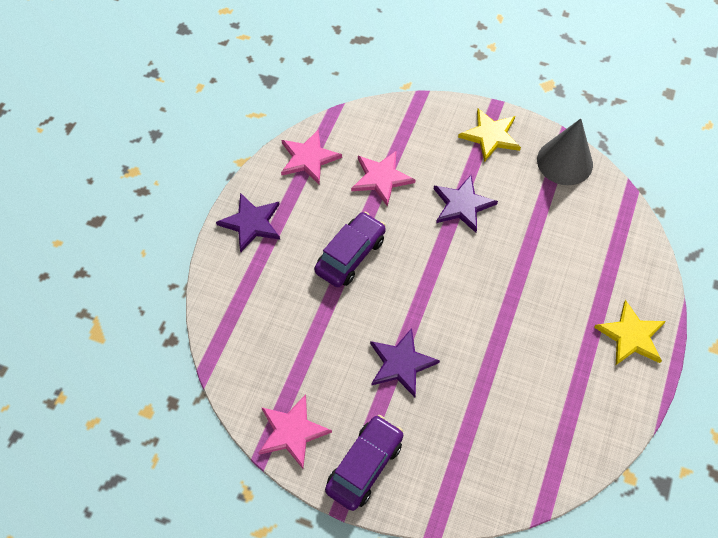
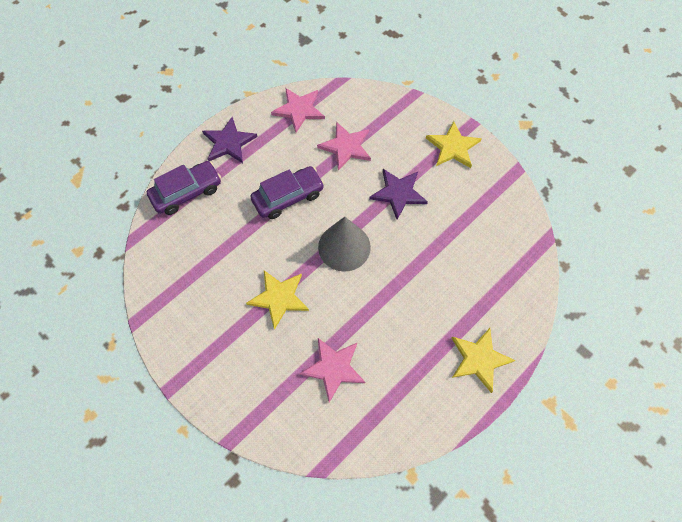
camera: 25 degrees right, 5 degrees up
pink star [258,394,332,469] -> pink star moved to [299,338,365,403]
purple car [325,415,404,511] -> purple car moved to [147,161,221,215]
purple star [370,328,440,397] -> yellow star [246,270,309,330]
grey cone [537,118,593,185] -> grey cone moved to [318,217,371,272]

